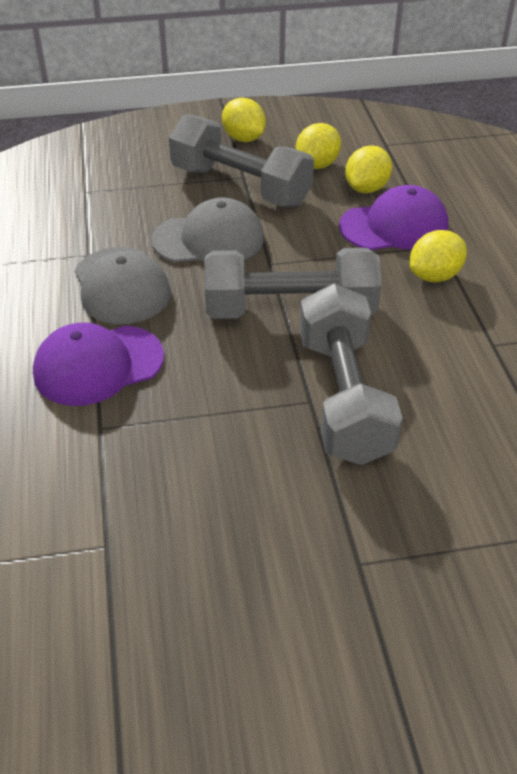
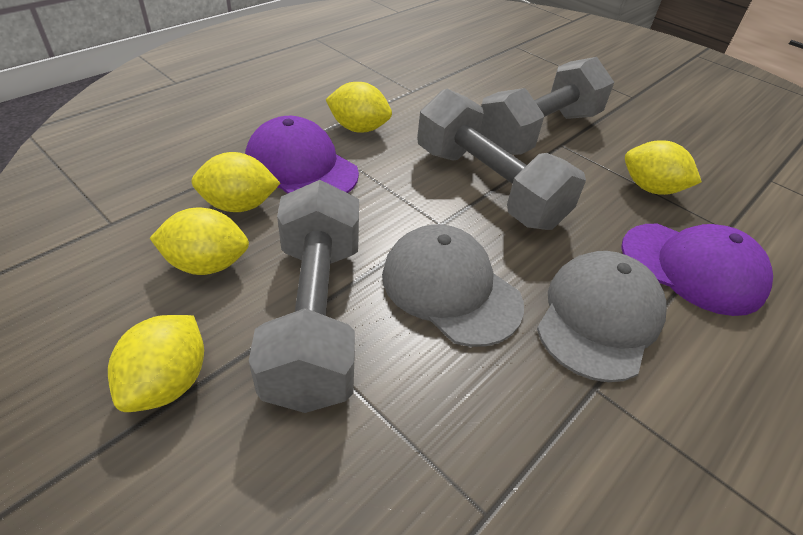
camera: 130 degrees left, 0 degrees up
none -> yellow lemon [625,140,702,195]

